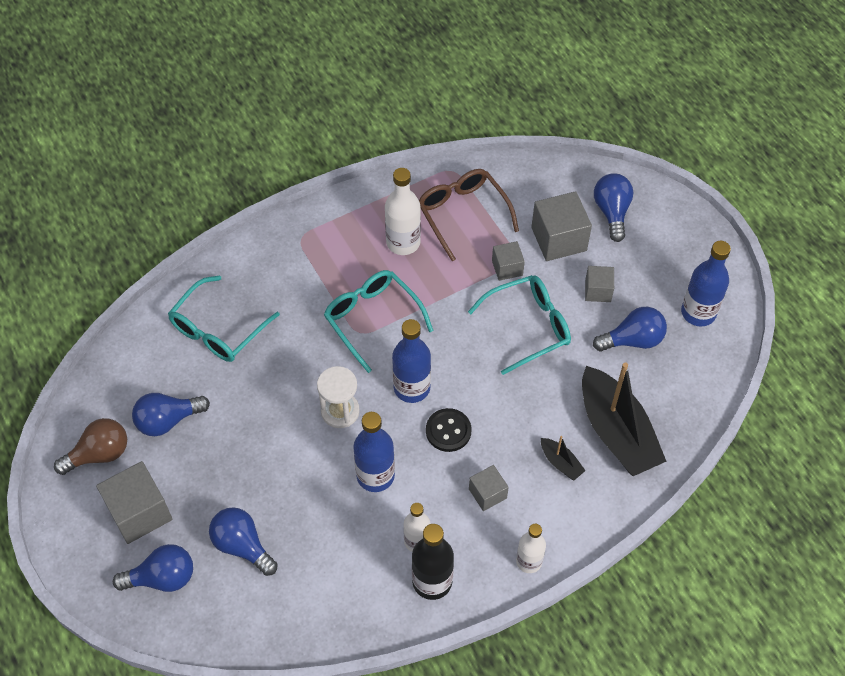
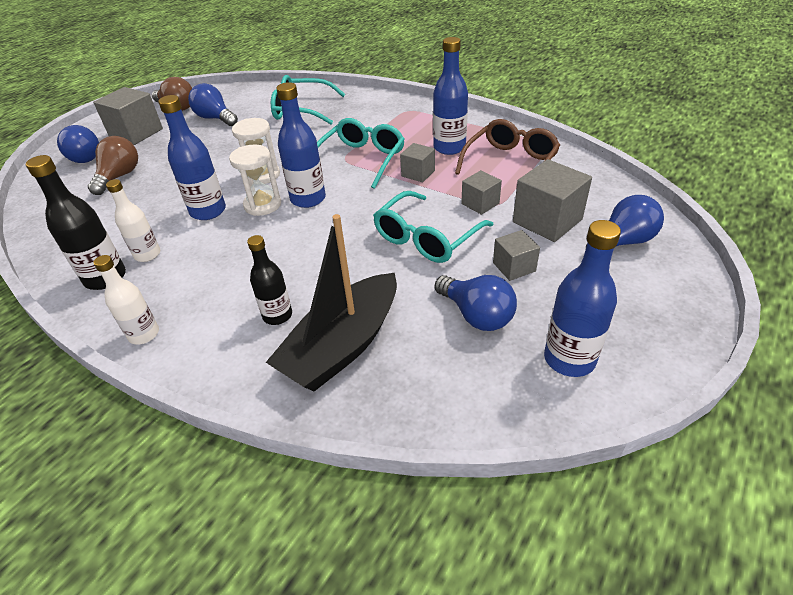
camera: 65 degrees right, 15 degrees down
blue light bulb [209,507,278,576] -> brown light bulb [88,136,138,195]
white bottle [385,168,421,255] -> blue bottle [433,37,468,155]
black button [426,408,472,452] -> none
turquoise glasses [468,275,571,375] -> turquoise glasses turned 90 degrees clockwise [373,191,494,263]
grey cube [469,465,509,511] -> grey cube moved to [400,143,435,182]
black boat [541,436,586,480] -> black bottle [247,235,292,325]
none -> white hourglass [229,144,281,216]

